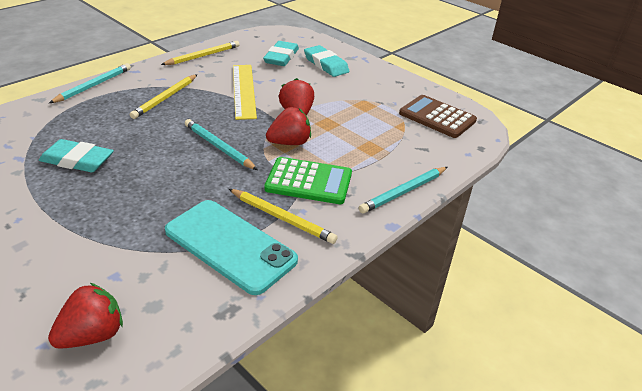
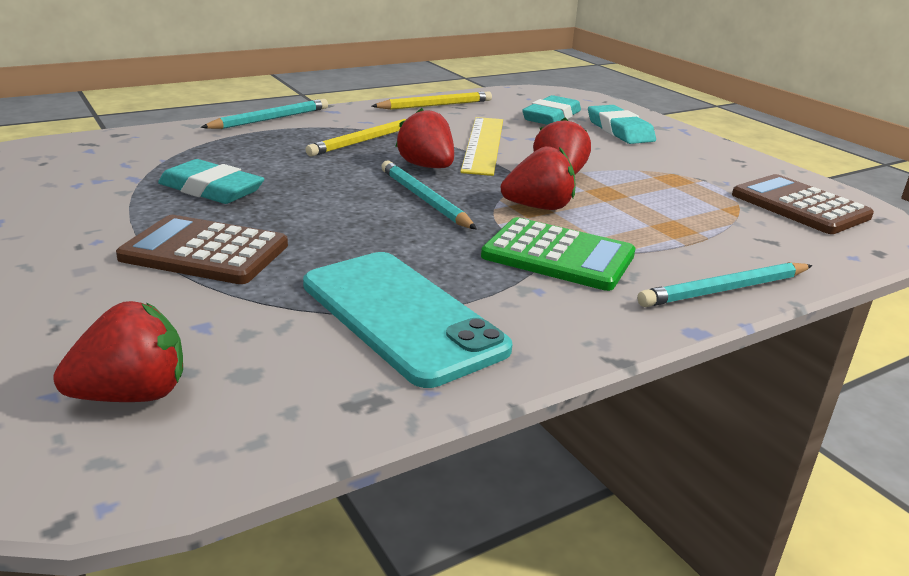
camera: 15 degrees right, 10 degrees down
yellow pencil [229,189,338,244] -> none
none -> brown calculator [116,215,288,284]
none -> red strawberry [395,108,454,168]

